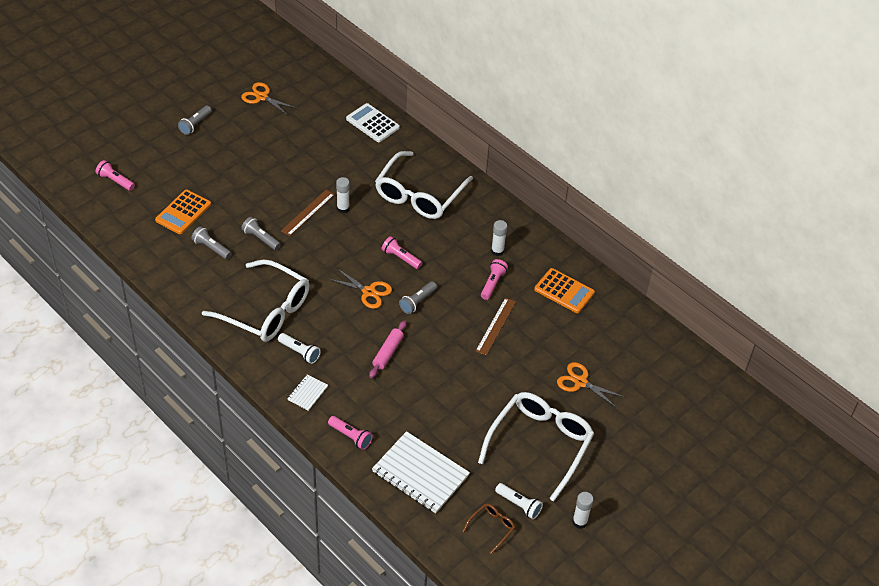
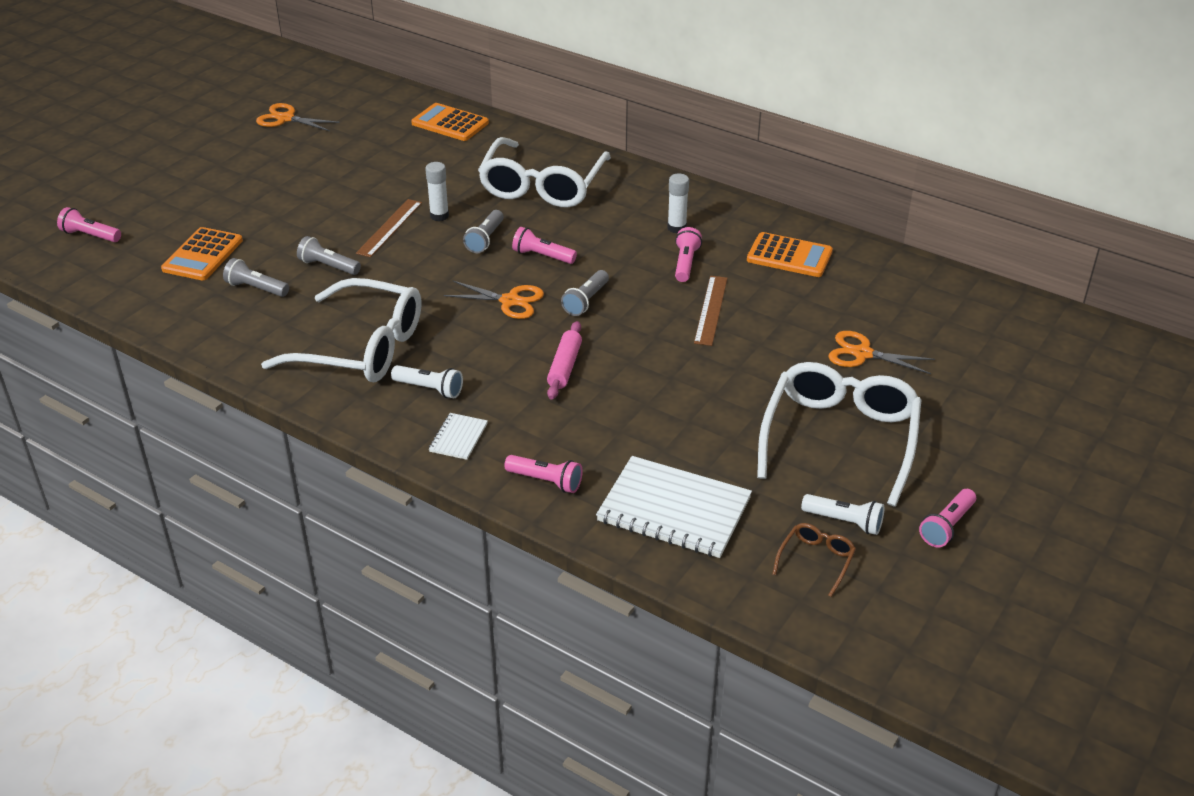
camera: 10 degrees left, 10 degrees down
grey flashlight [178,106,212,135] -> grey flashlight moved to [463,210,504,253]
white calculator [346,103,400,142] -> orange calculator [411,103,489,141]
white glue stick [572,492,594,529] -> pink flashlight [919,489,976,547]

